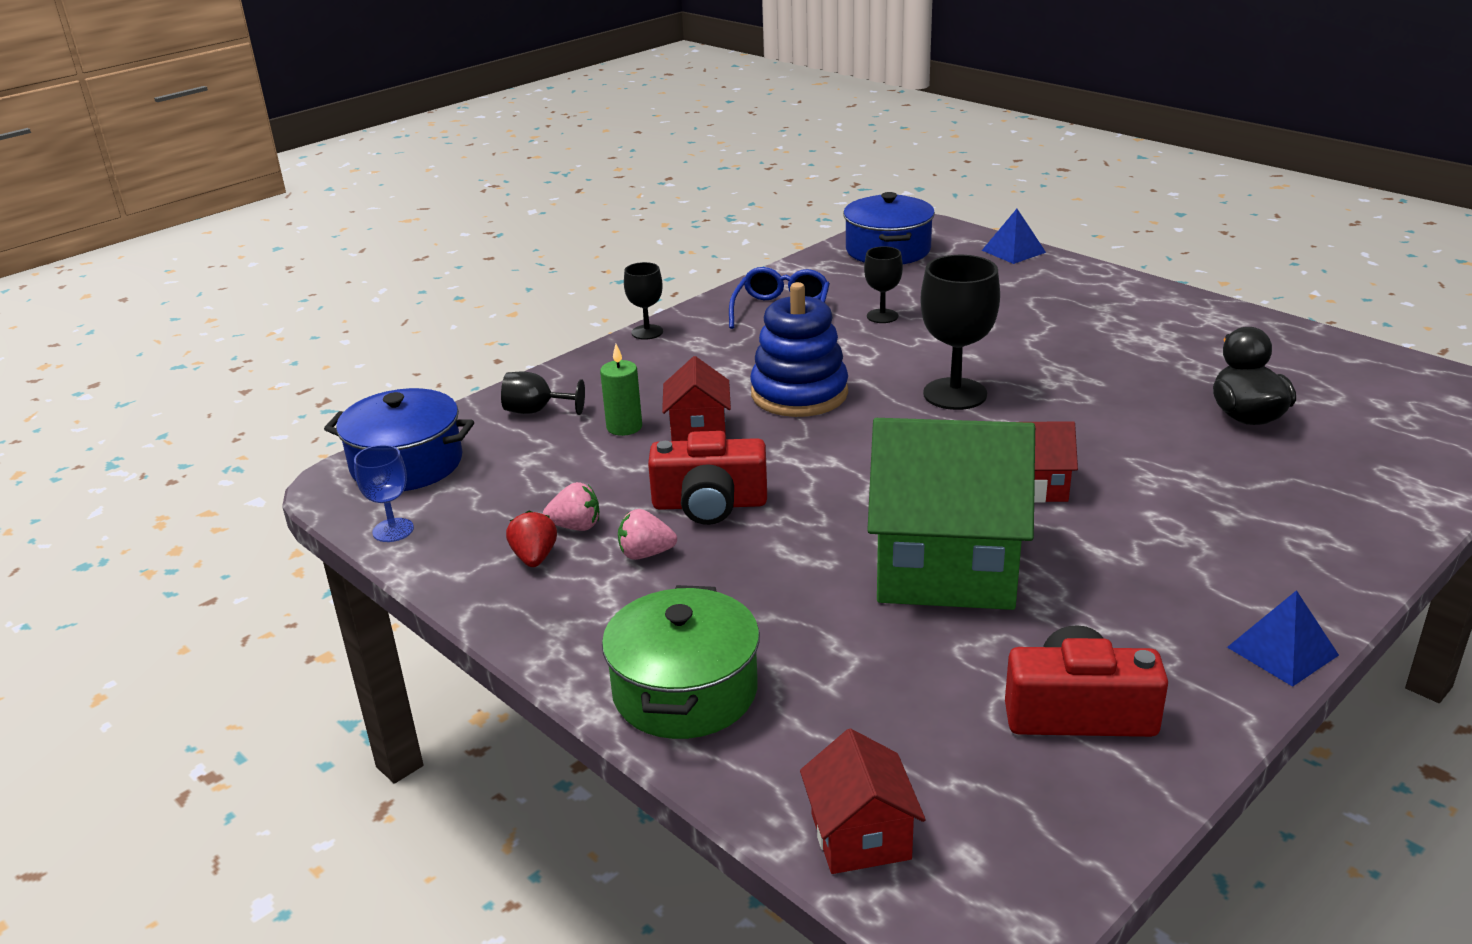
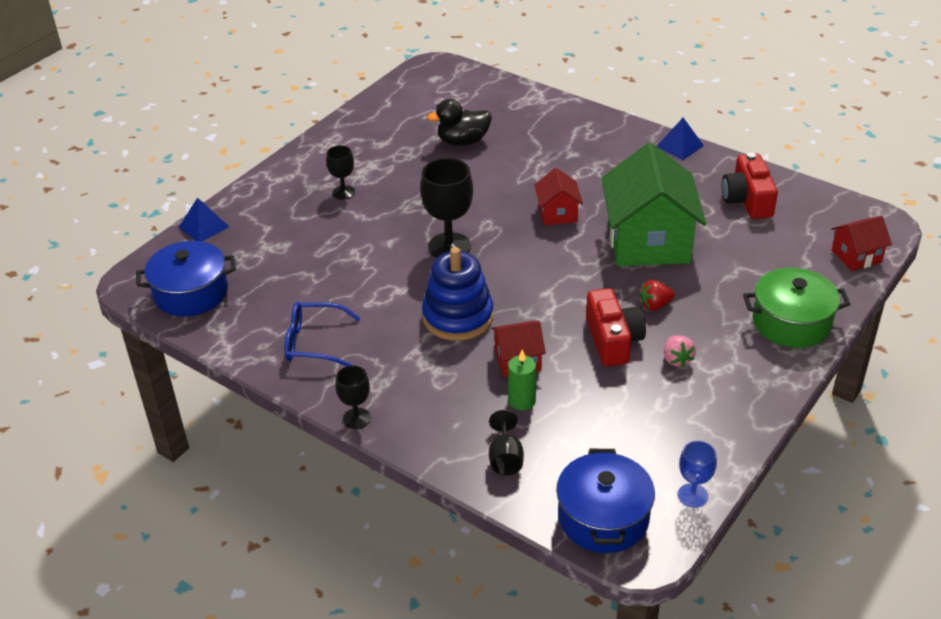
camera: 100 degrees left, 10 degrees up
red strawberry [506,510,557,567] -> red strawberry moved to [639,280,675,311]
pink strawberry [543,482,599,531] -> none
black goblet [864,246,903,323] -> black goblet moved to [326,145,355,199]

